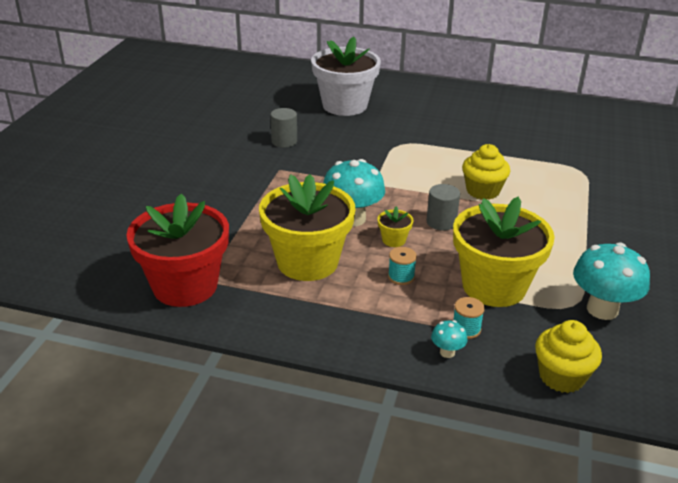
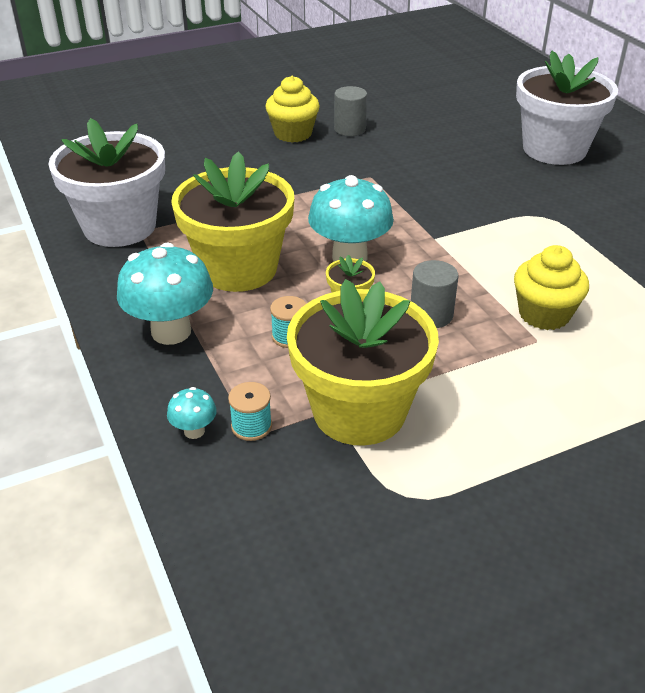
camera: 50 degrees right, 5 degrees up
red flower pot [126,194,229,307] -> white flower pot [48,118,165,247]
grey cylinder [270,108,297,148] -> grey cylinder moved to [334,86,367,136]
yellow cupcake [535,320,602,393] -> yellow cupcake moved to [265,76,320,143]
turquoise mushroom [573,242,650,320] -> turquoise mushroom moved to [117,242,213,345]

